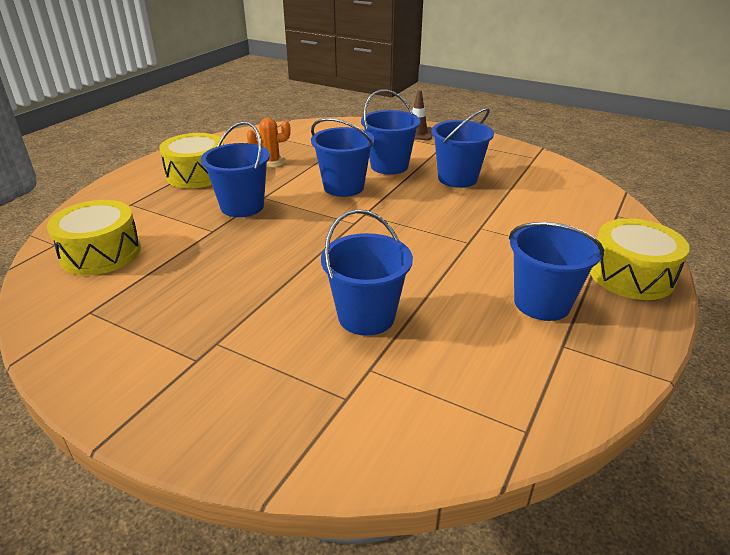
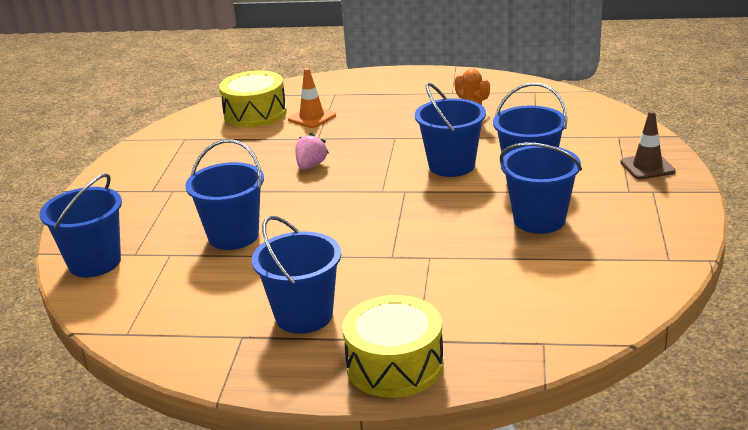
camera: 70 degrees right, 5 degrees down
yellow drum [159,133,224,189] -> none
blue bucket [201,121,270,217] -> blue bucket moved to [40,173,122,277]
none -> orange traffic cone [288,68,336,128]
none -> pink strawberry [295,133,329,169]

